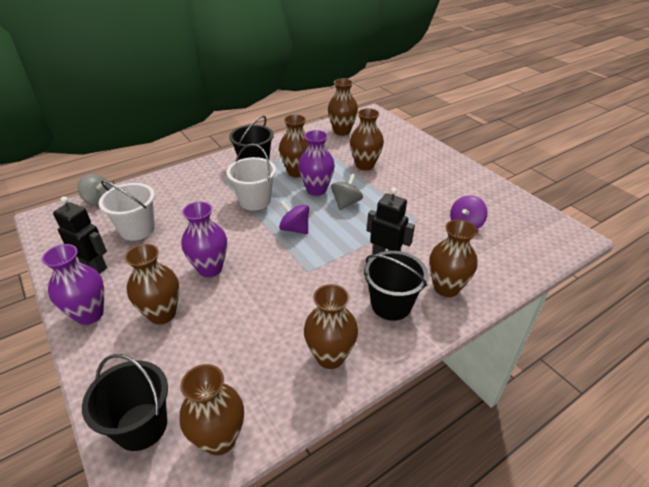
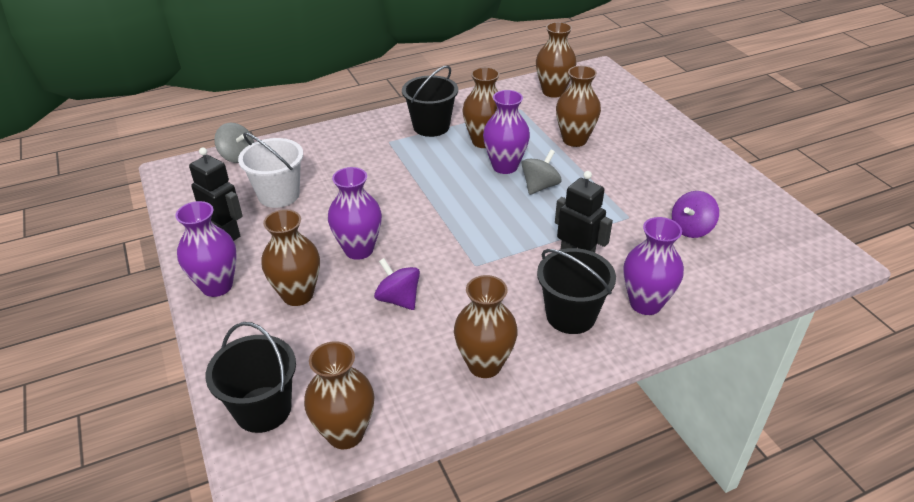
camera: 10 degrees right, 0 degrees up
white bucket [226,144,276,211] -> none
purple spinning top [279,201,309,235] -> purple spinning top moved to [374,258,420,310]
brown vase [429,219,478,297] -> purple vase [624,217,684,315]

